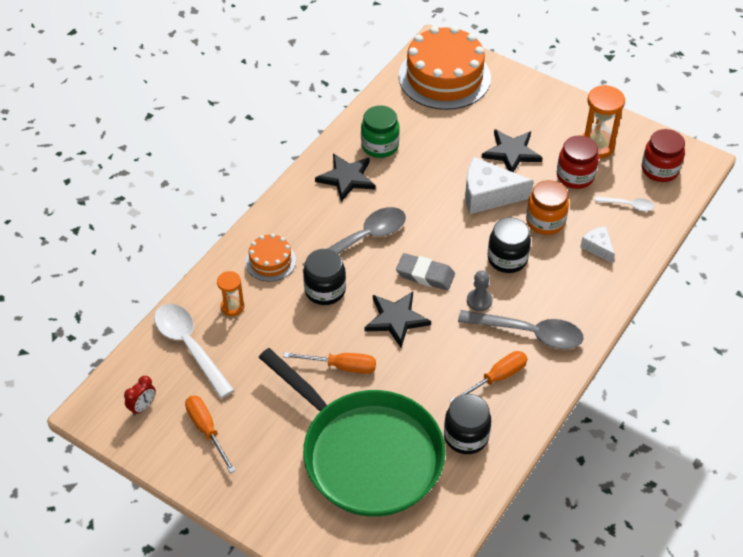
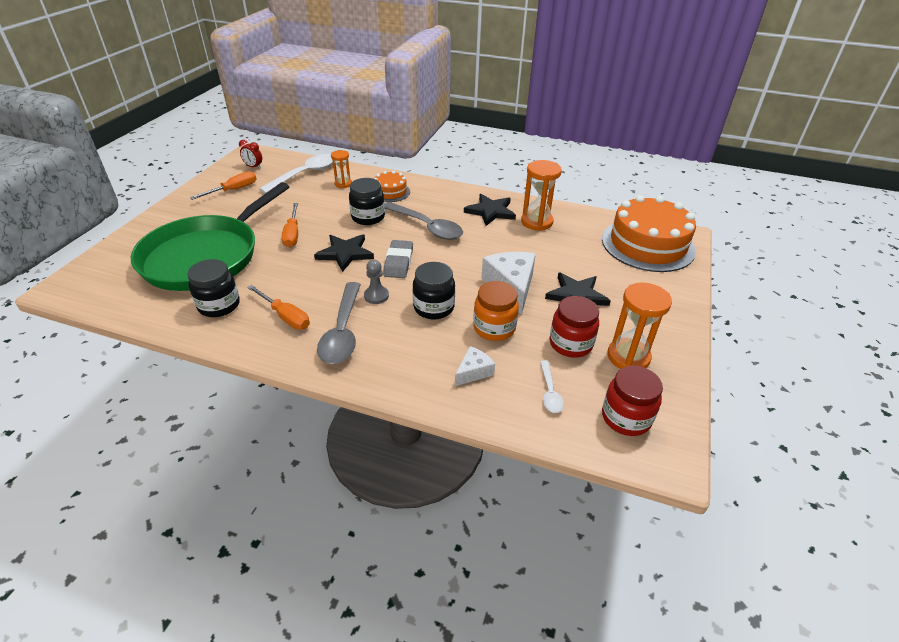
camera: 75 degrees right, 10 degrees down
green jar [361,105,400,158] -> orange hourglass [521,160,562,231]

